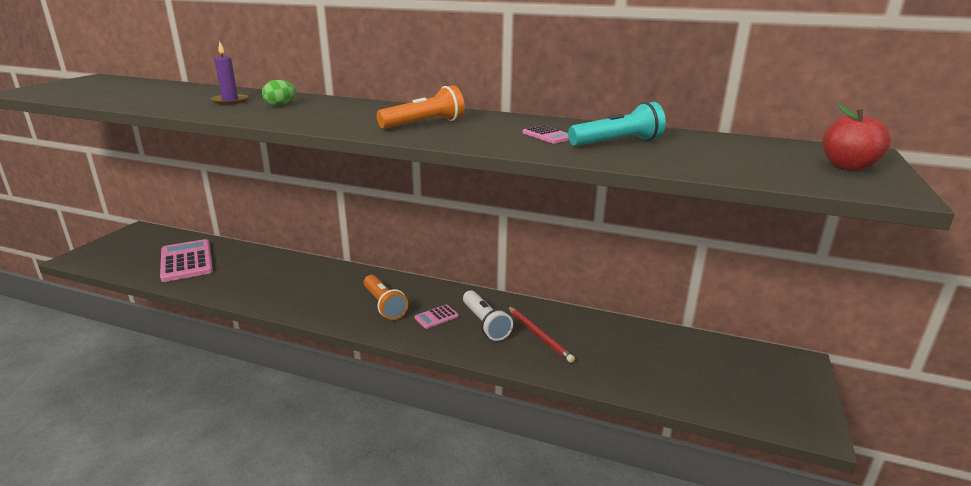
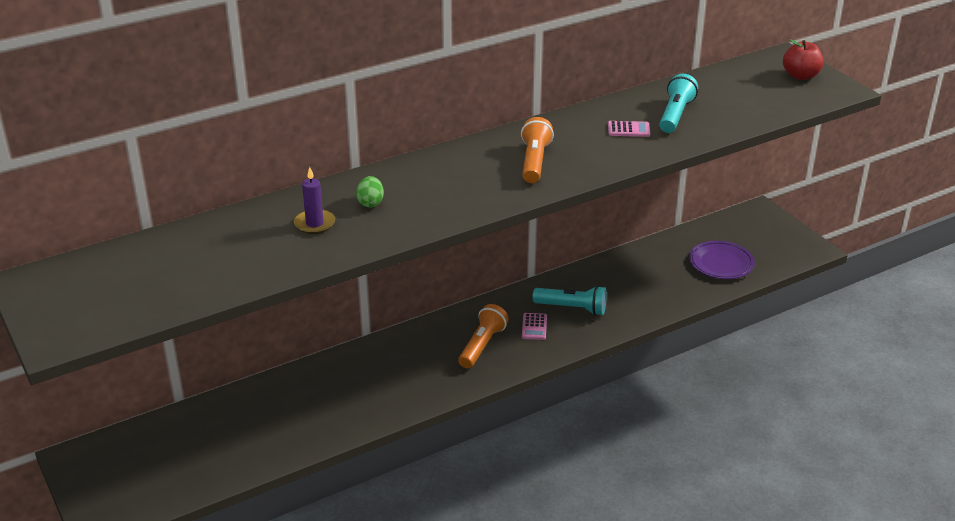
camera: 50 degrees left, 10 degrees up
pink calculator [160,239,213,282] -> none
orange flashlight [364,275,408,320] -> orange flashlight turned 75 degrees counterclockwise [458,304,509,368]
white flashlight [463,290,513,341] -> turquoise flashlight [533,286,607,315]
red pencil [508,306,575,363] -> none
none -> purple plate [689,241,755,279]

